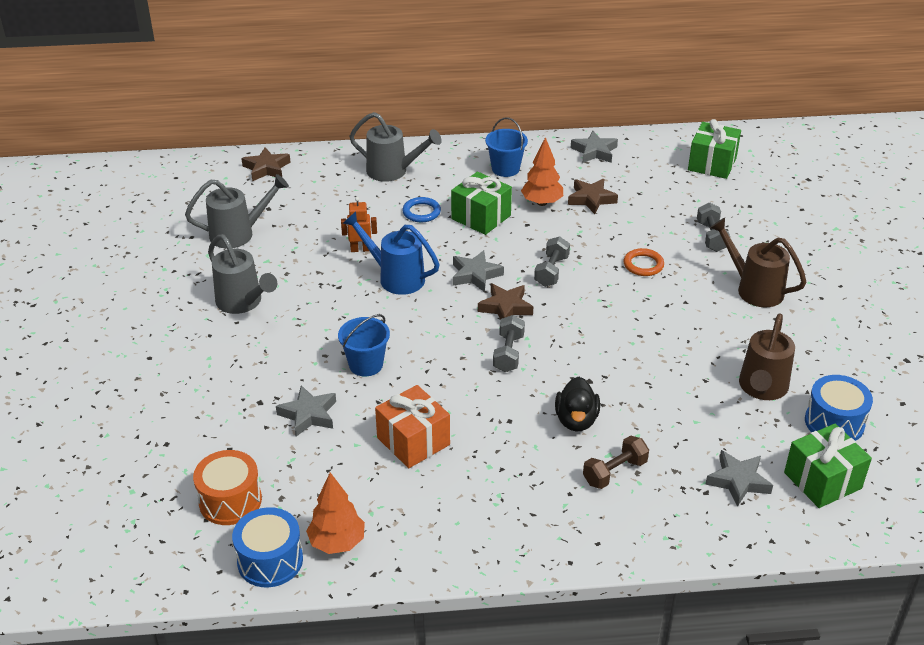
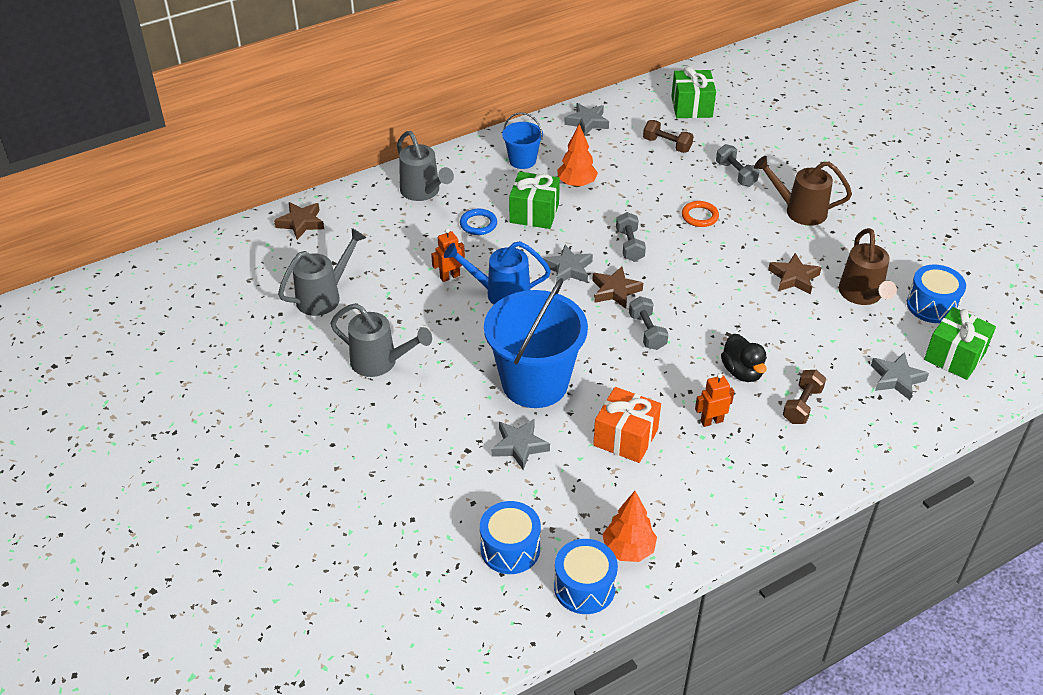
camera: 25 degrees left, 5 degrees up
orange drum [193,450,262,525] -> blue drum [480,501,541,574]
blue bucket [338,314,390,377] -> blue bucket [484,278,588,408], size x2.05
grey watering can [349,112,442,182] -> grey watering can turned 60 degrees clockwise [397,131,454,201]
brown star [568,179,618,214] -> brown star moved to [768,253,822,295]
none -> brown dumbbell [643,120,693,153]
none -> orange robot [695,373,734,427]

